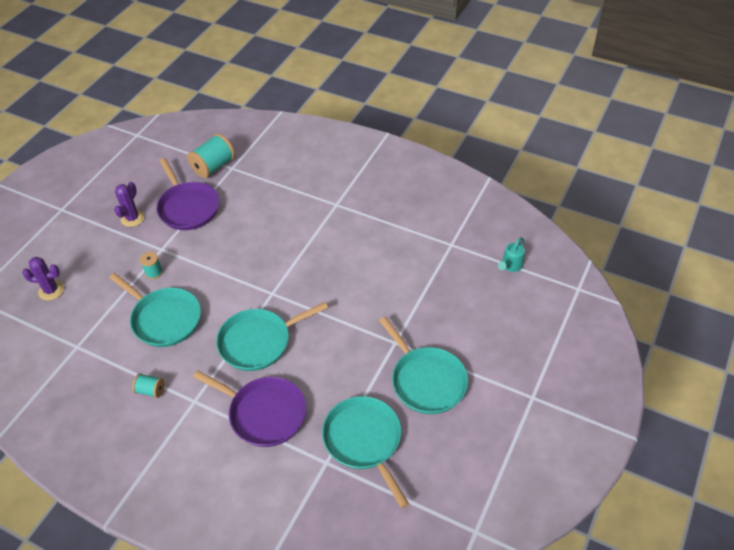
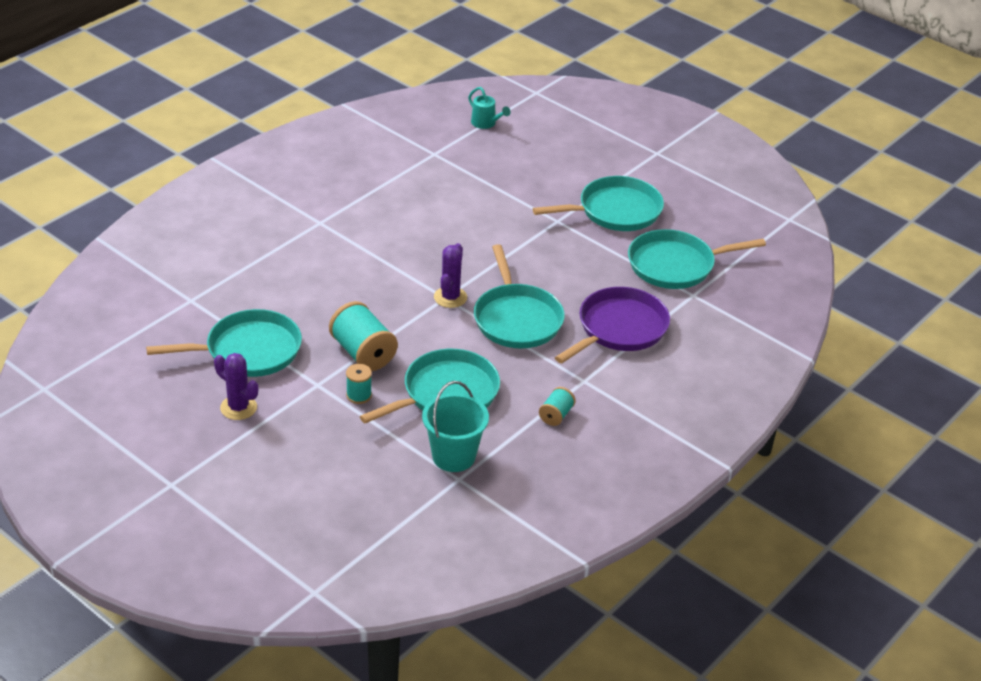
camera: 80 degrees left, 10 degrees down
purple cactus [22,257,64,301] -> purple cactus moved to [434,243,467,308]
purple pan [156,158,219,230] -> turquoise pan [146,309,302,377]
turquoise spool [187,134,235,178] -> turquoise spool moved to [329,301,398,371]
none -> turquoise bucket [422,381,489,472]

